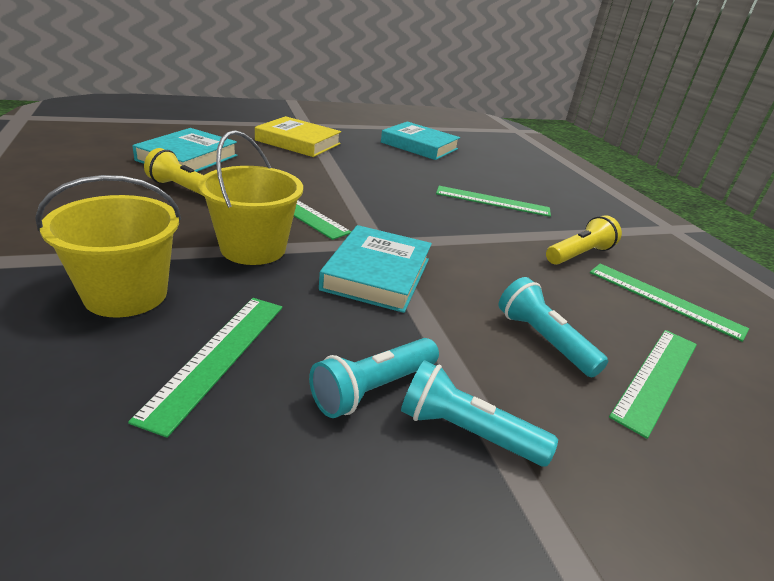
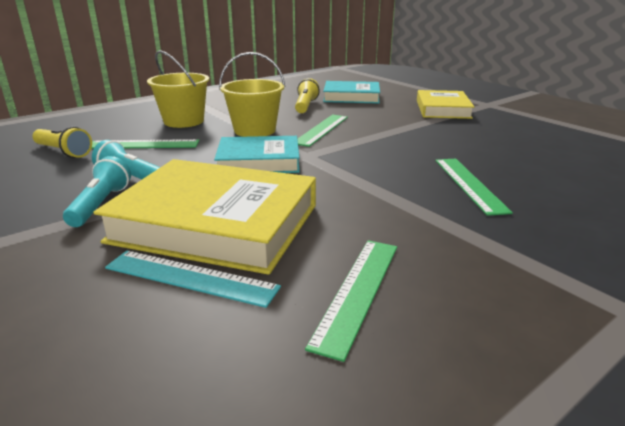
camera: 75 degrees right, 5 degrees down
turquoise book [381,122,460,160] -> none
turquoise flashlight [499,277,608,377] -> yellow book [94,159,316,275]
yellow flashlight [546,215,622,265] -> yellow flashlight moved to [33,127,92,158]
green ruler [609,330,697,439] -> turquoise ruler [105,251,281,308]

